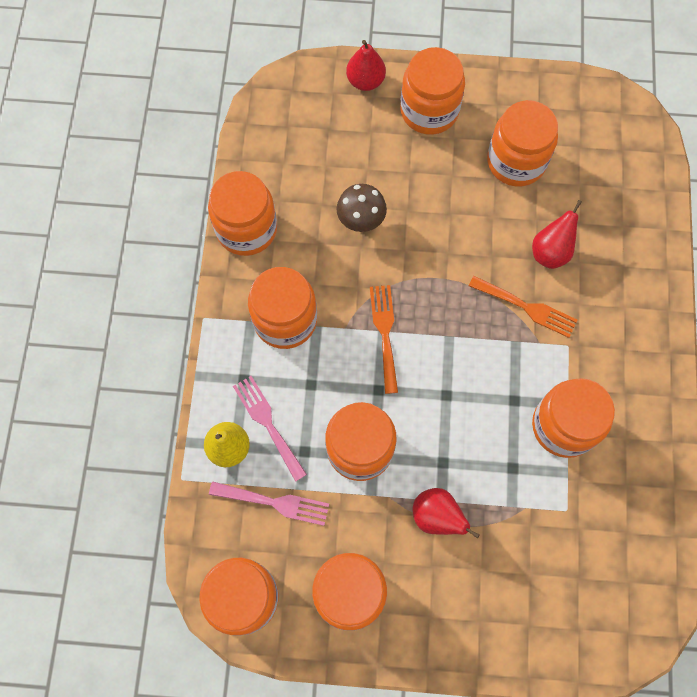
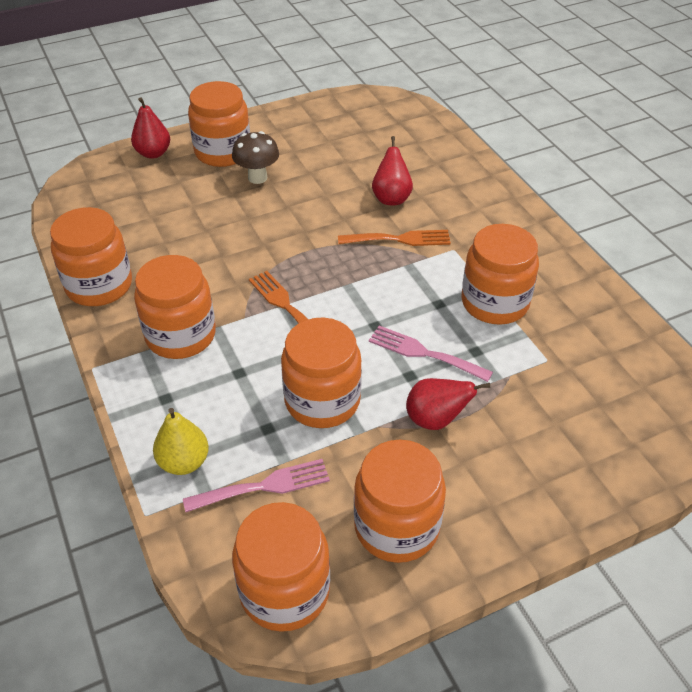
camera: 30 degrees left, 25 degrees down
pink fork [233,376,307,482] -> pink fork moved to [369,326,493,382]
brown mushroom [336,184,387,232] -> brown mushroom moved to [232,131,279,184]
orange jar [487,100,558,186] -> none

